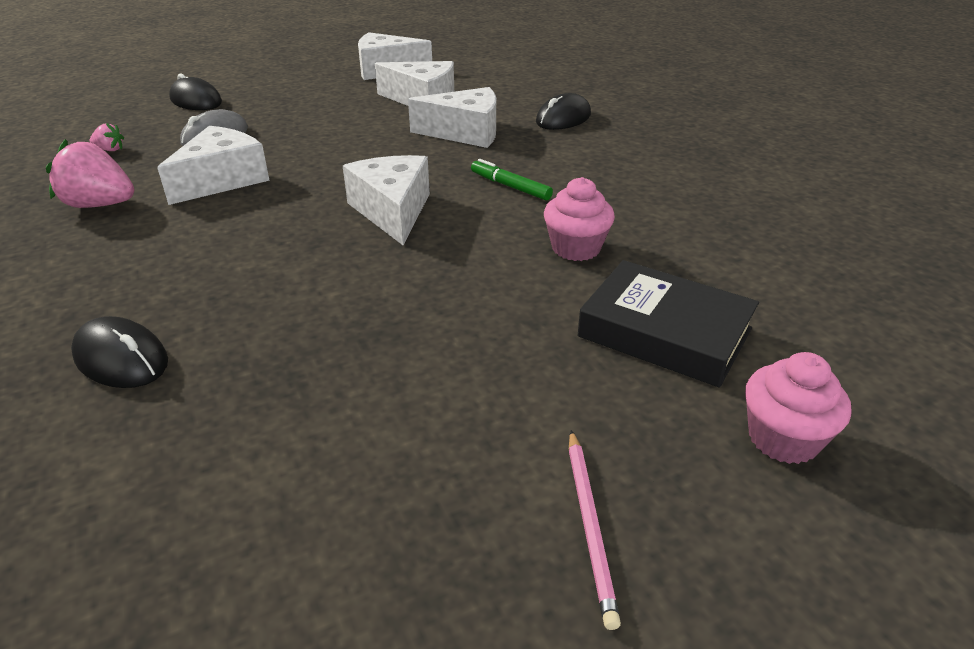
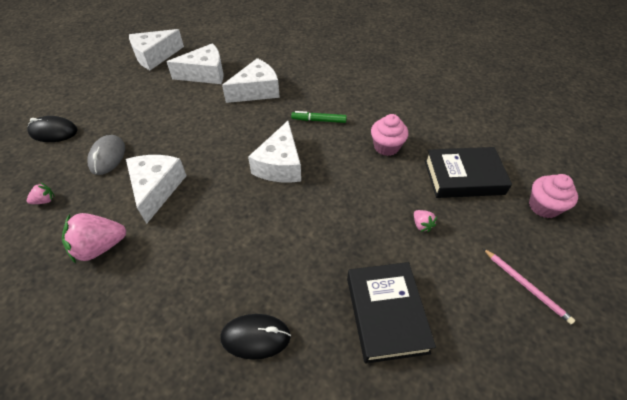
camera: 35 degrees left, 15 degrees up
white cheese [343,155,430,245] -> white cheese turned 120 degrees counterclockwise [248,121,301,183]
black mouse [536,93,591,130] -> none
none -> black book [347,262,436,364]
none -> pink strawberry [414,210,437,232]

